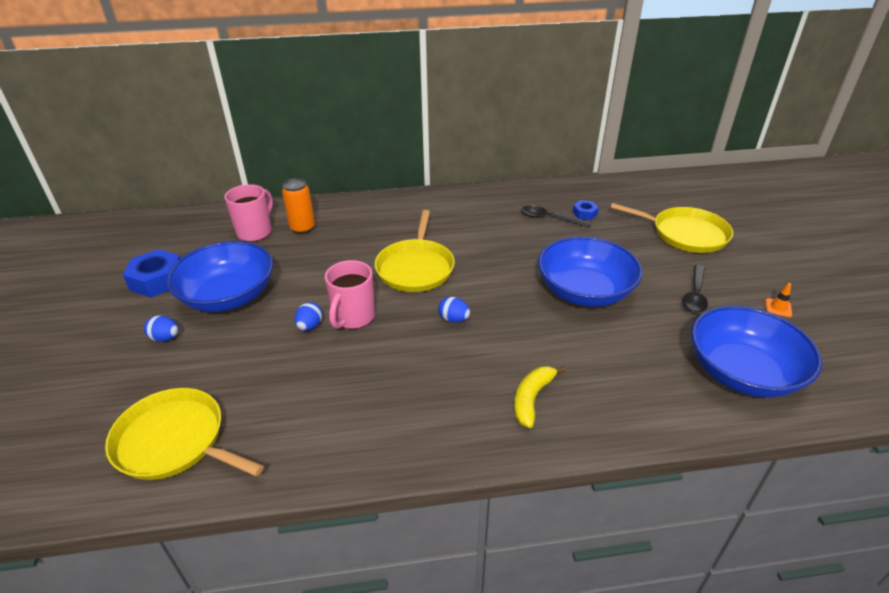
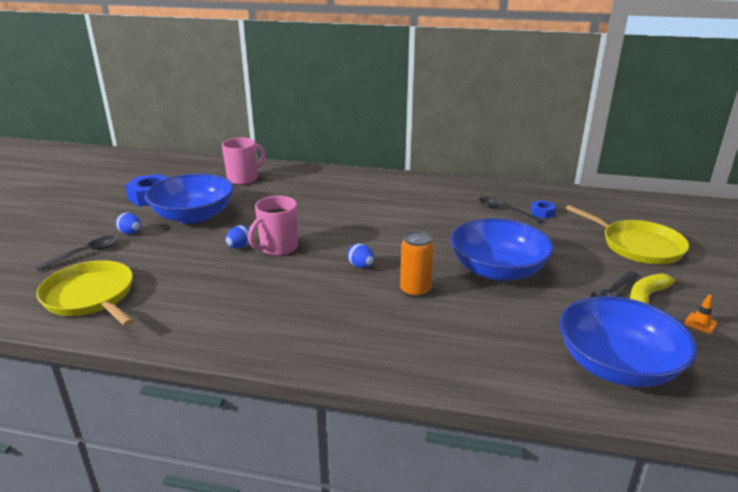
camera: 20 degrees right, 10 degrees down
orange can [282,178,315,234] -> orange can moved to [400,231,434,298]
yellow pan [375,210,455,292] -> none
yellow banana [514,366,566,428] -> yellow banana moved to [630,273,683,304]
none -> black spoon [35,236,118,271]

